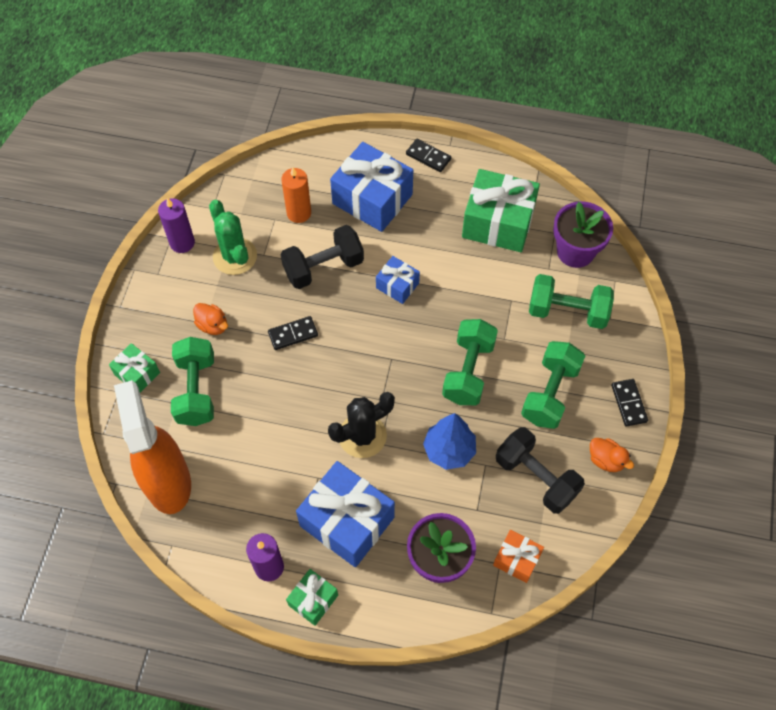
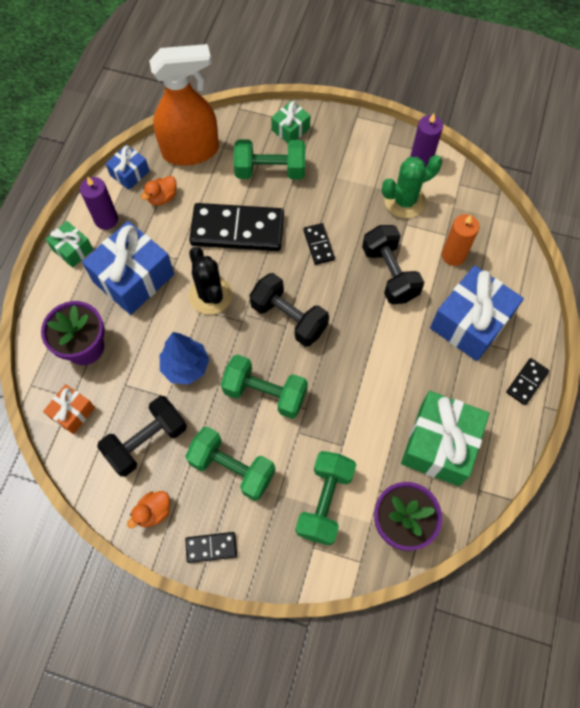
camera: 95 degrees right, 5 degrees up
orange duck [193,303,228,335] -> orange duck moved to [141,176,177,206]
blue gift [376,256,420,304] -> blue gift moved to [105,145,149,190]
none -> black domino [189,203,284,251]
none -> black dumbbell [249,273,329,347]

